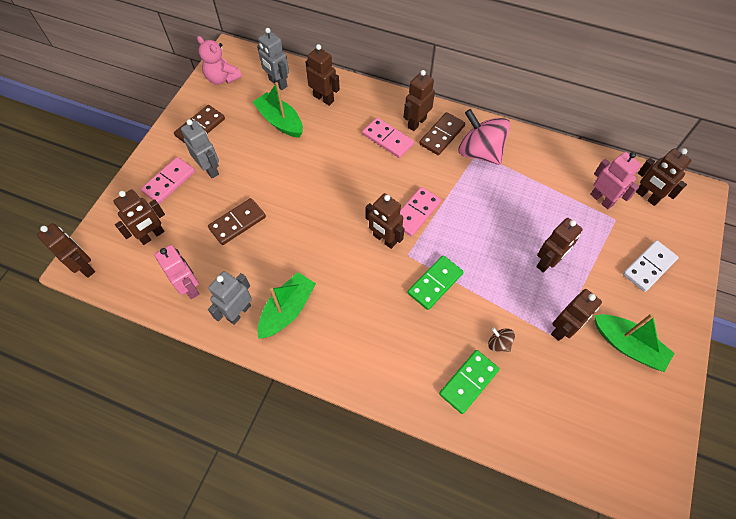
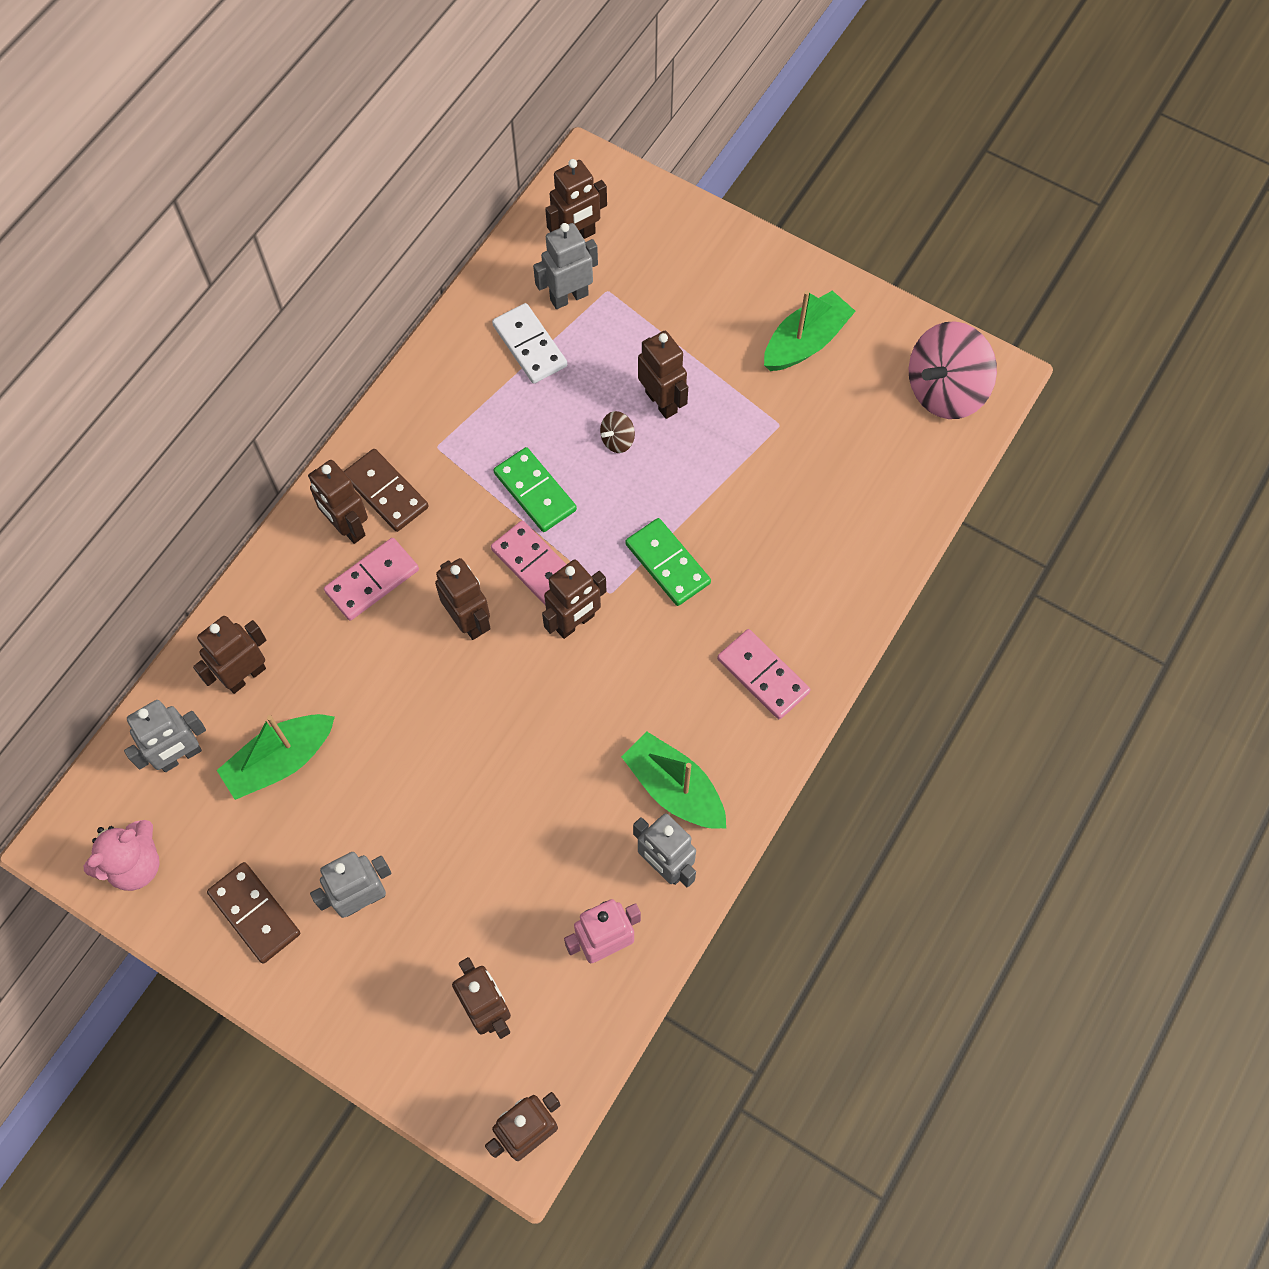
camera: 80 degrees left, 5 degrees up
pink domino [141,157,195,204] -> pink domino moved to [717,629,810,719]
brown domino [208,198,266,245] -> none
green domino [439,350,499,414] -> green domino moved to [494,447,577,532]
pink spinning top [459,109,510,165] -> pink spinning top moved to [909,321,997,419]
brown spinning top [488,328,515,352] -> brown spinning top moved to [600,411,635,453]
brown robot [551,289,602,341] -> brown robot moved to [435,558,491,640]
pink robot [590,152,641,210] -> grey robot [533,223,598,309]
white domino [623,240,679,292] -> white domino moved to [492,303,567,384]

